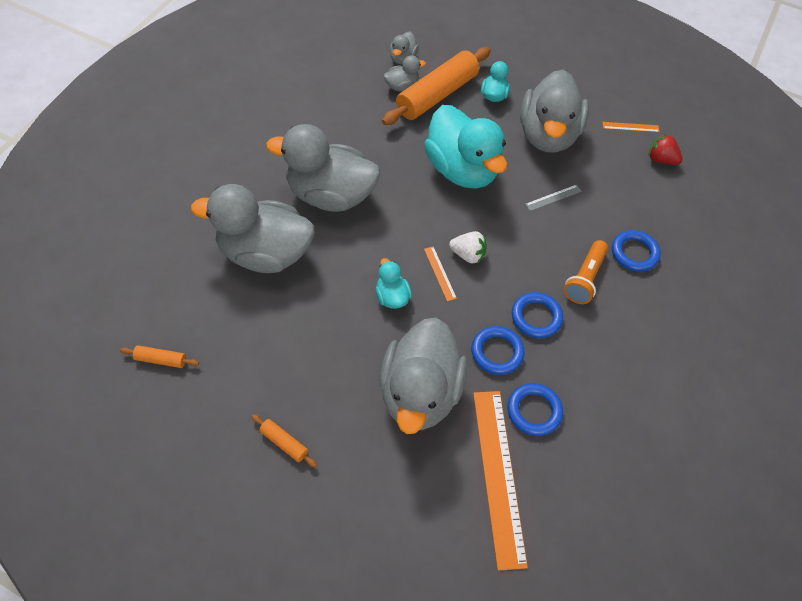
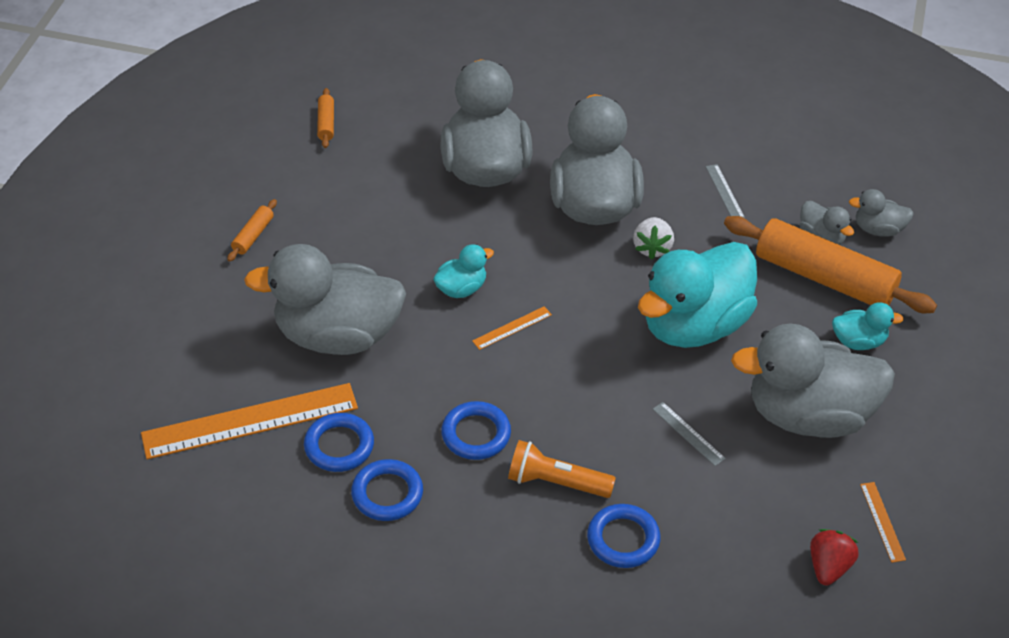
camera: 80 degrees right, 10 degrees down
white strawberry [449,231,487,264] -> white strawberry moved to [633,217,674,260]
blue ring [471,326,525,375] -> blue ring moved to [351,459,423,521]
none -> grey ruler [706,164,745,218]

